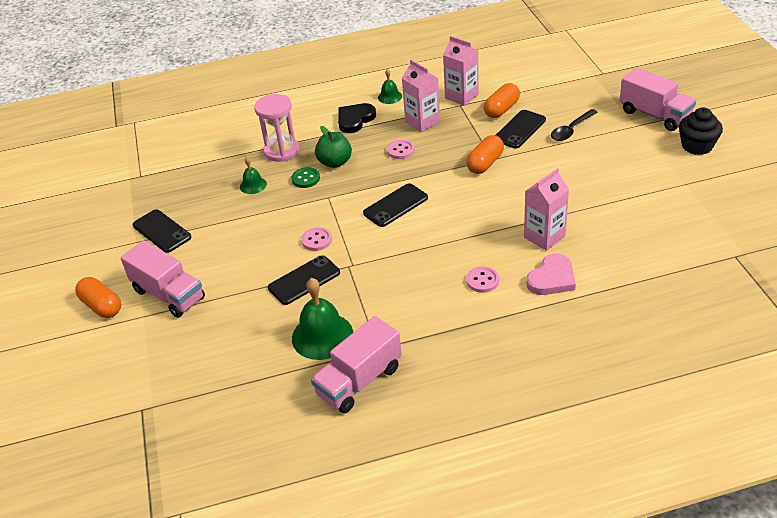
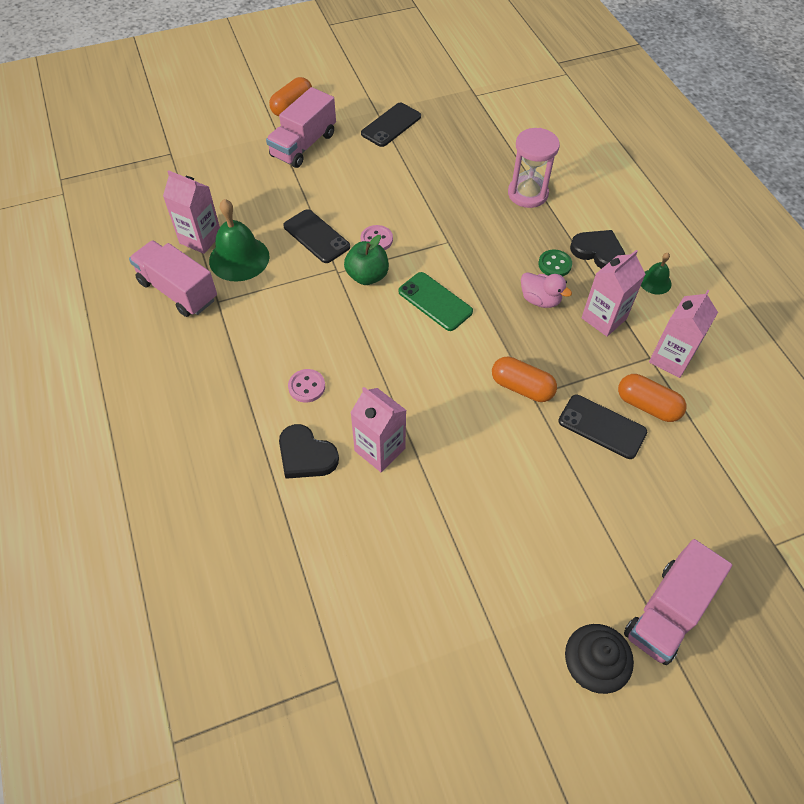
camera: 80 degrees right, 15 degrees up
green bell [240,157,267,194] -> none
green button [291,167,320,188] -> green button moved to [538,249,572,276]
green apple [315,126,352,168] -> green apple moved to [344,235,389,285]
black phone [363,183,428,227] -> green phone [398,272,473,331]
pink button [387,140,415,159] -> pink duck [521,272,572,308]
pink heart [527,254,576,295] -> black heart [279,424,339,479]
black spoon [551,109,598,141] -> none
none -> pink carton [163,170,220,254]

